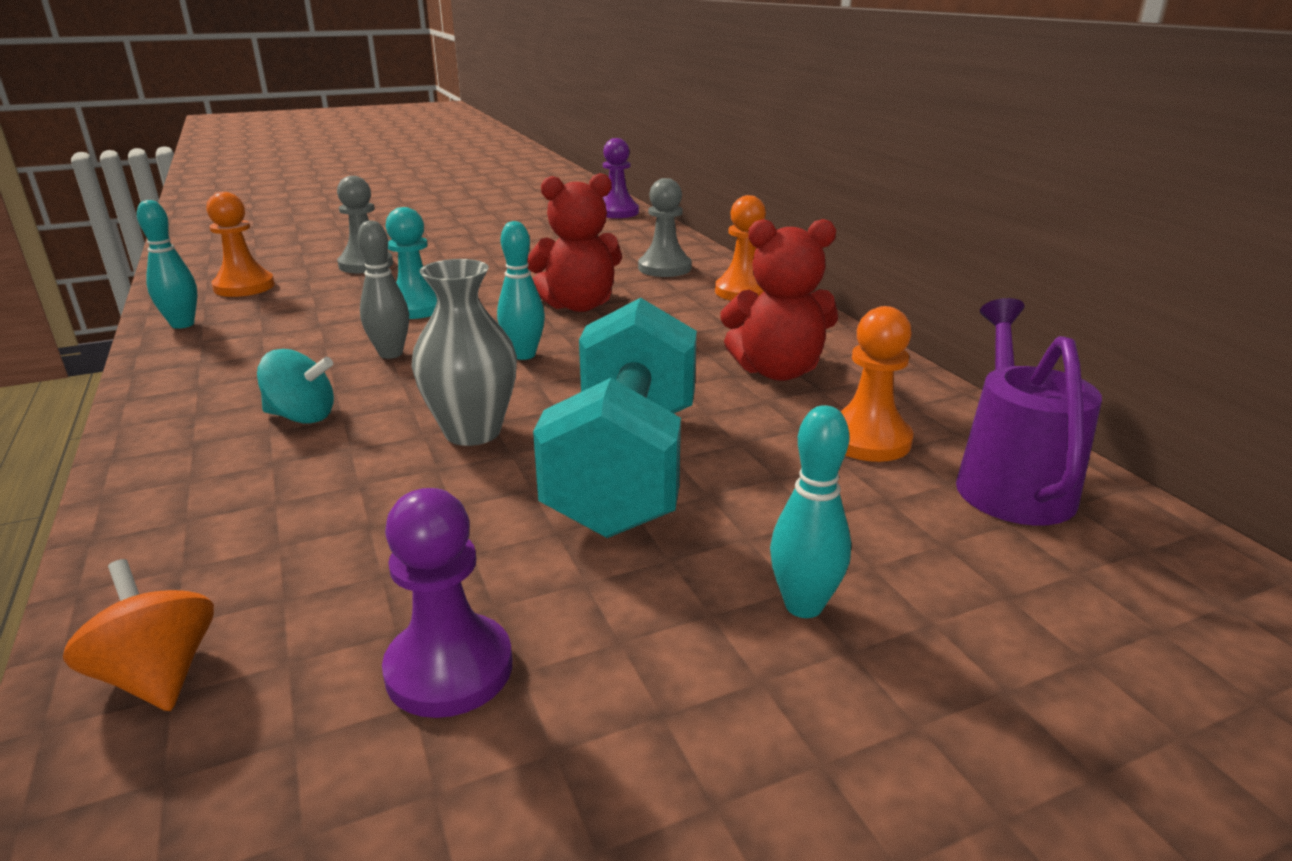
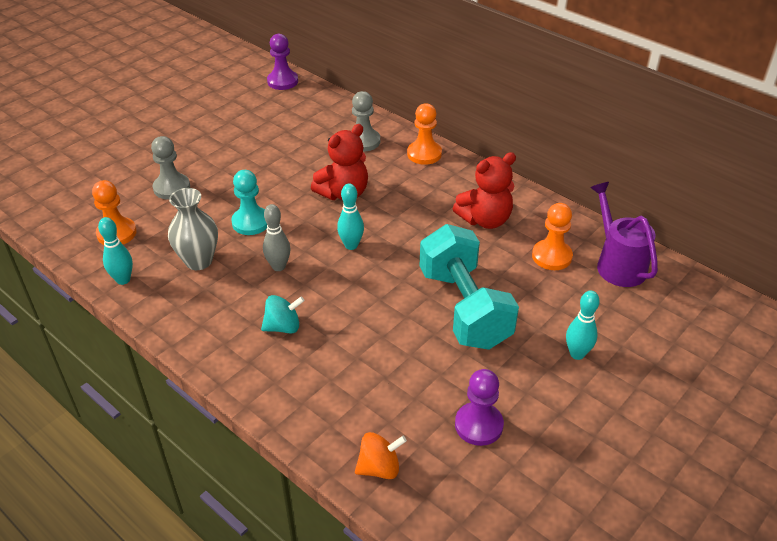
camera: 25 degrees left, 15 degrees up
orange spinning top [63,559,214,711] -> orange spinning top turned 135 degrees clockwise [355,432,407,479]
grey vase [411,259,517,446] -> grey vase moved to [168,188,218,270]

